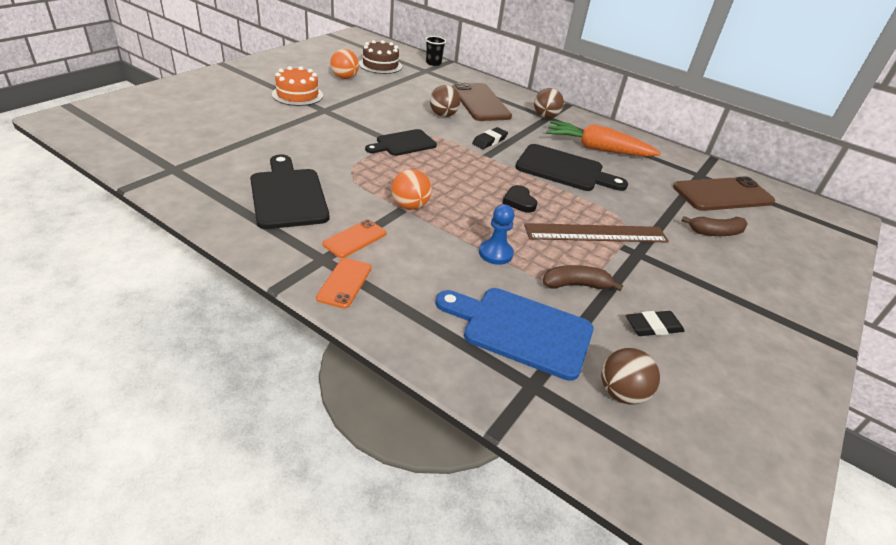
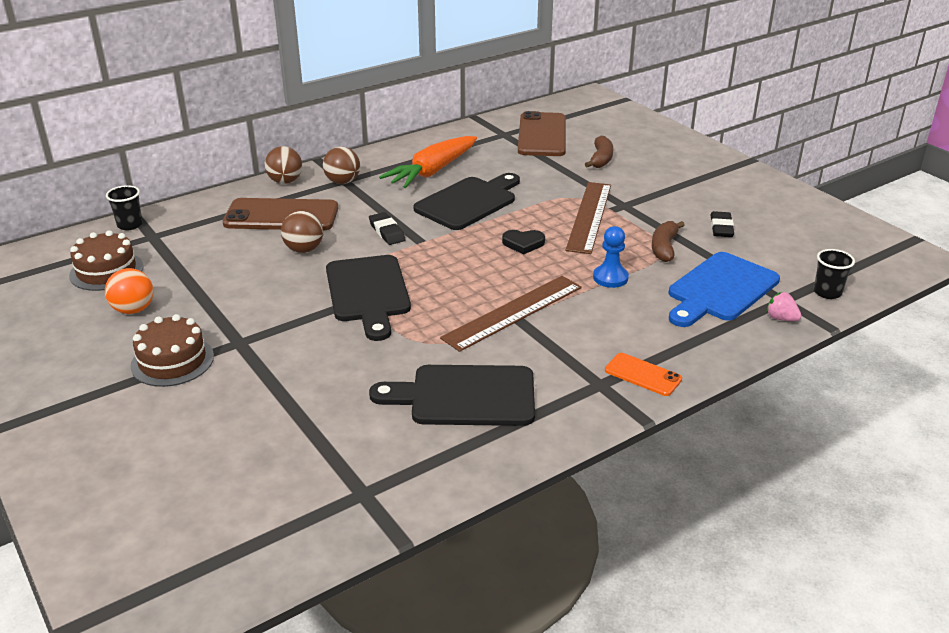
camera: 65 degrees left, 5 degrees down
orange cake [272,66,323,106] -> brown cake [130,314,214,387]
orange phone [322,219,387,258] -> none
black cutting board [365,129,437,156] -> black cutting board [326,255,411,341], size x1.50
orange ball [392,169,432,210] -> brown ruler [440,276,582,352]
brown ball [601,348,660,405] -> brown ball moved to [265,146,302,184]
none -> pink strawberry [766,292,802,321]
none -> black cup [814,249,855,299]

